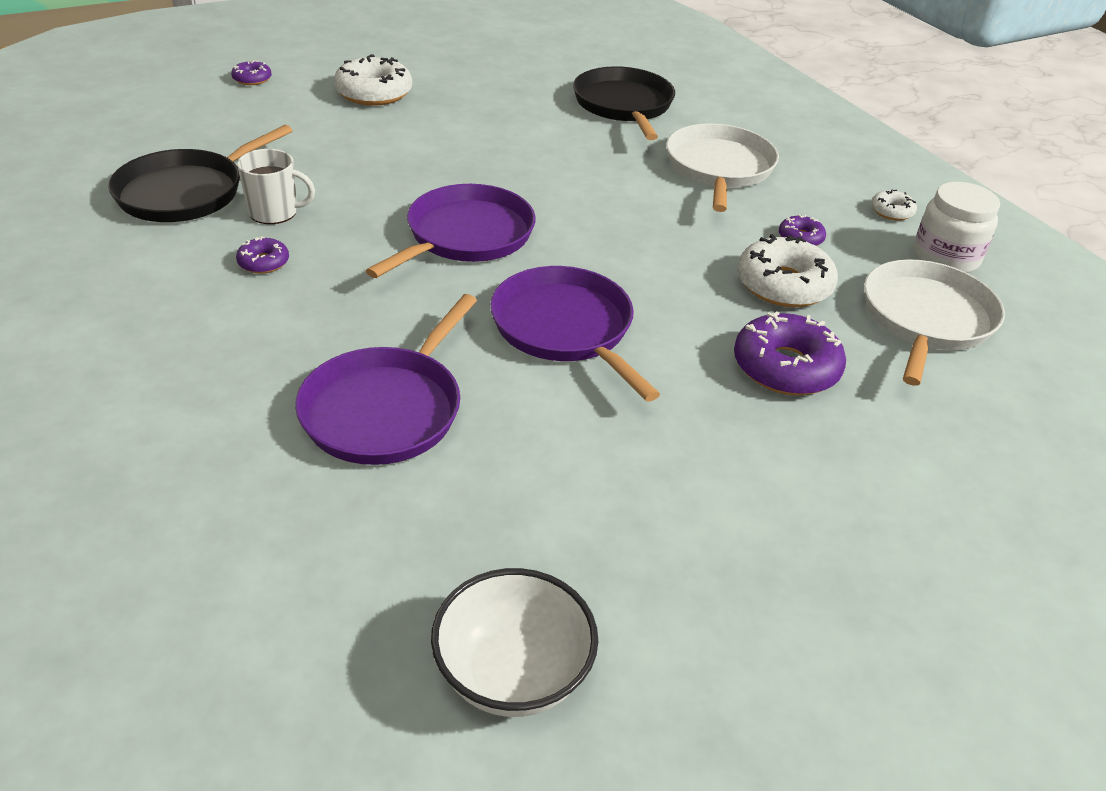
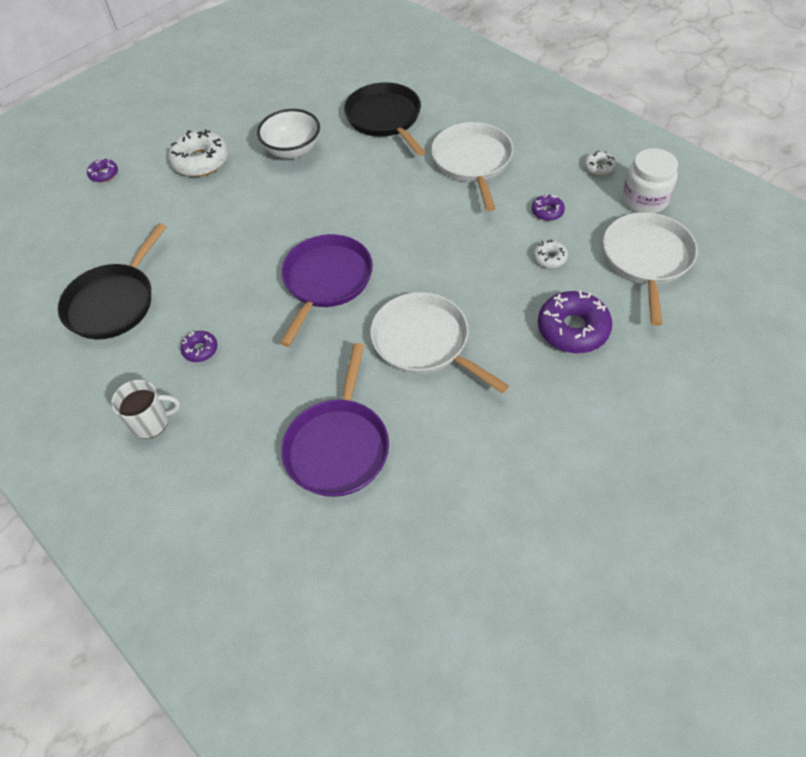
camera: 10 degrees left, 15 degrees up
white mug [237,149,315,224] -> white mug moved to [111,380,180,439]
white bowl [431,568,599,717] -> white bowl moved to [257,109,320,159]
purple pan [490,266,660,401] -> white pan [370,292,509,393]
white donut [737,234,838,307] -> white donut [533,240,568,268], size x0.51

